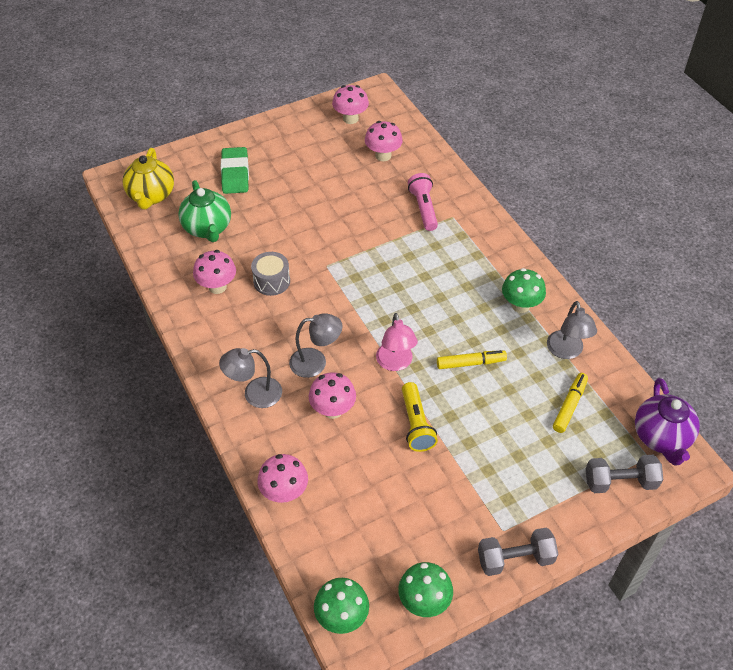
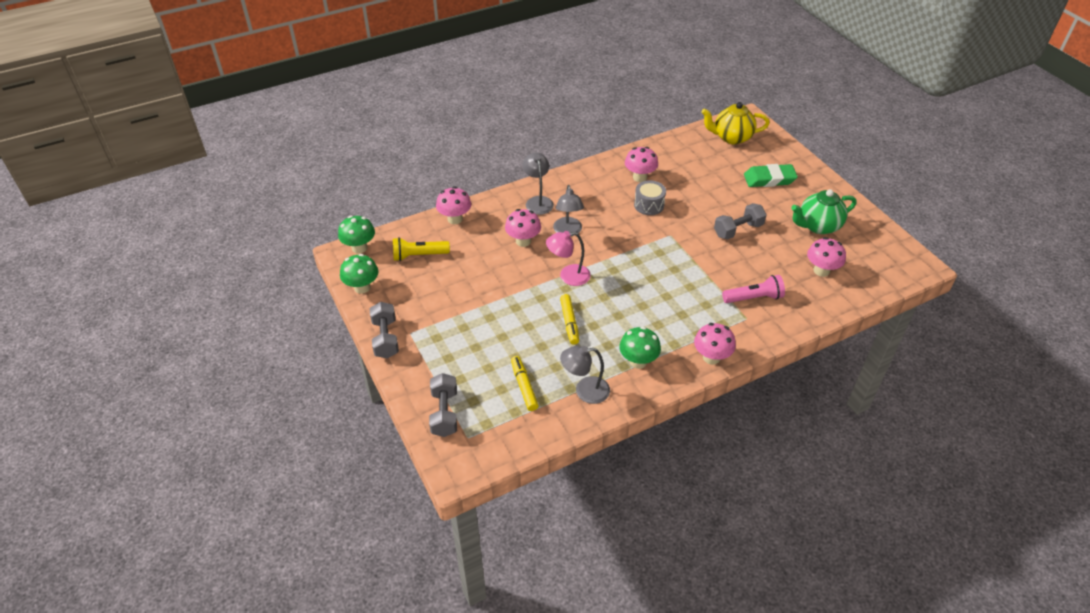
camera: 90 degrees right, 5 degrees down
green teapot [178,180,231,242] -> green teapot moved to [791,189,857,234]
pink mushroom [332,85,369,124] -> pink mushroom moved to [694,323,736,365]
yellow flashlight [402,382,438,452] -> yellow flashlight moved to [393,237,450,261]
yellow marker [553,373,588,433] -> yellow marker turned 135 degrees counterclockwise [511,356,539,411]
purple teapot [635,378,700,465] -> none
none -> grey dumbbell [714,203,767,239]

